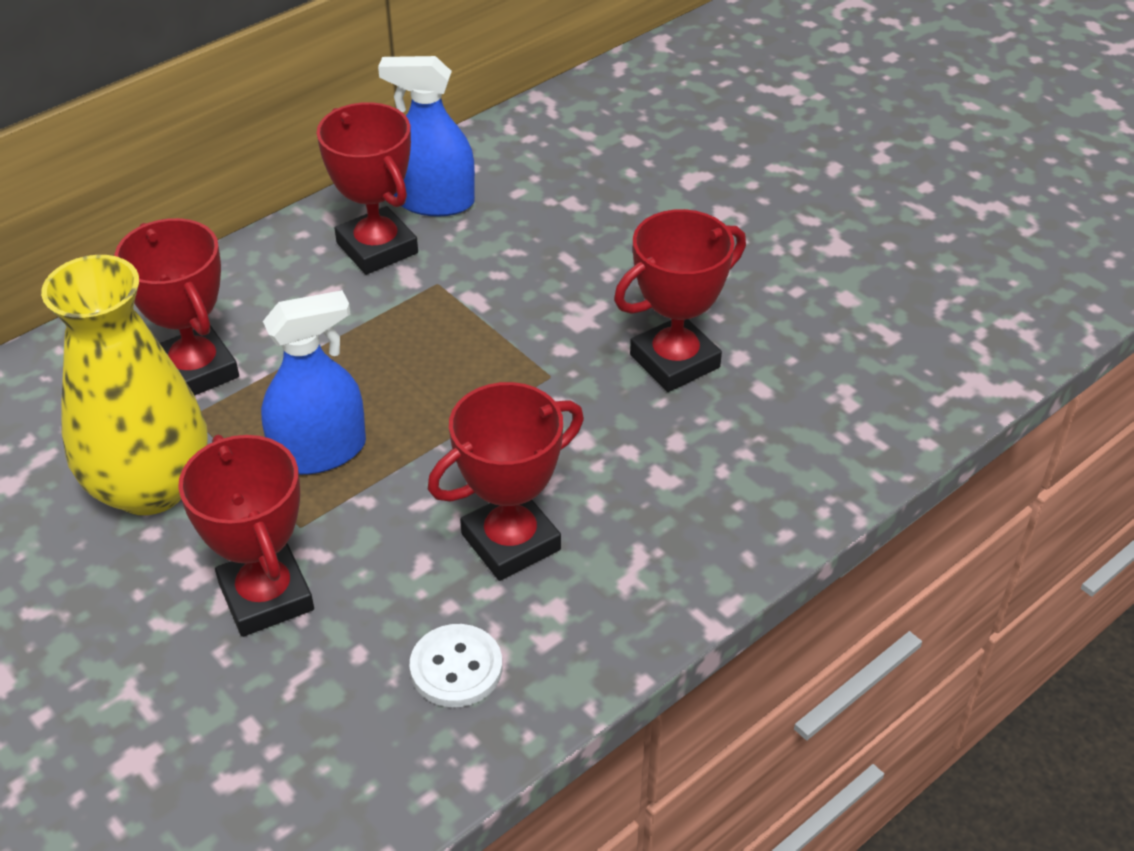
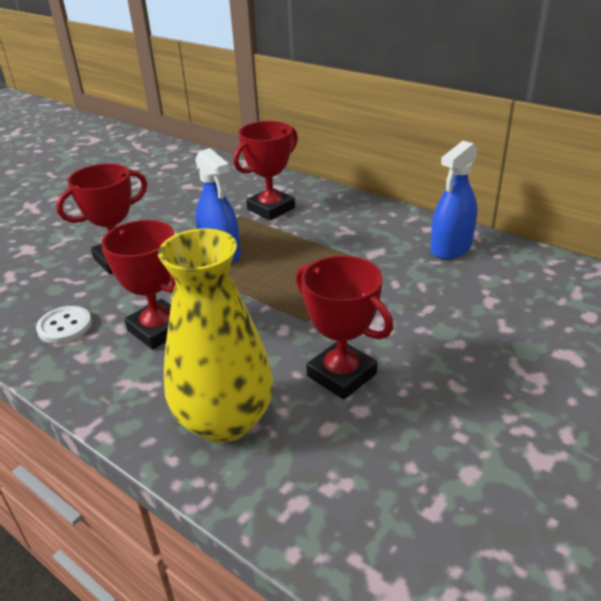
camera: 80 degrees right, 10 degrees down
yellow vase [41,255,208,515] -> yellow vase moved to [158,229,273,443]
red trophy [317,102,418,275] -> none
blue spray bottle [378,56,475,217] -> blue spray bottle turned 135 degrees counterclockwise [431,141,478,259]

